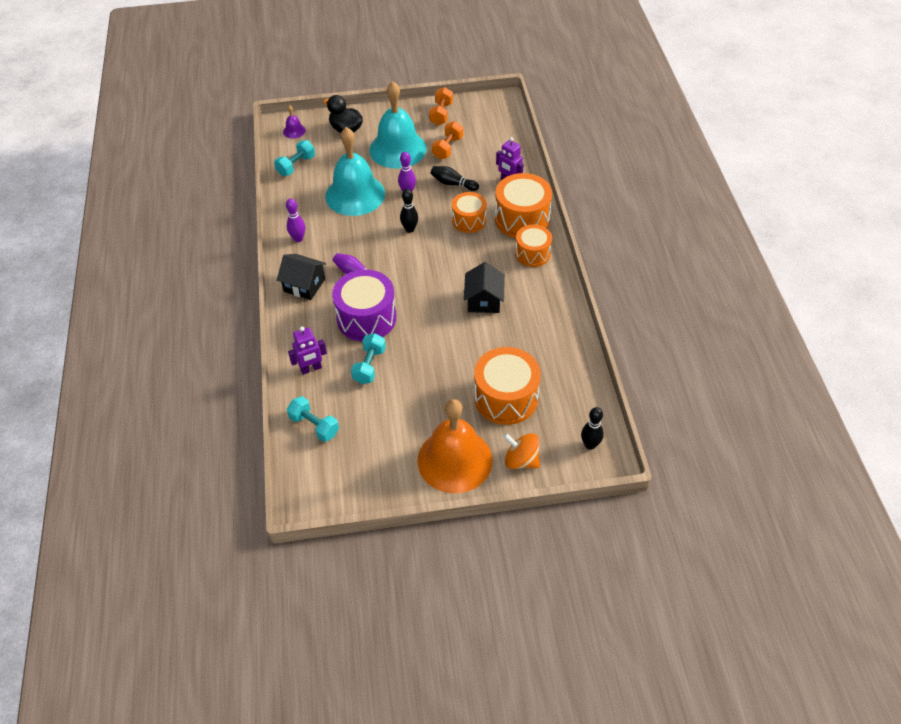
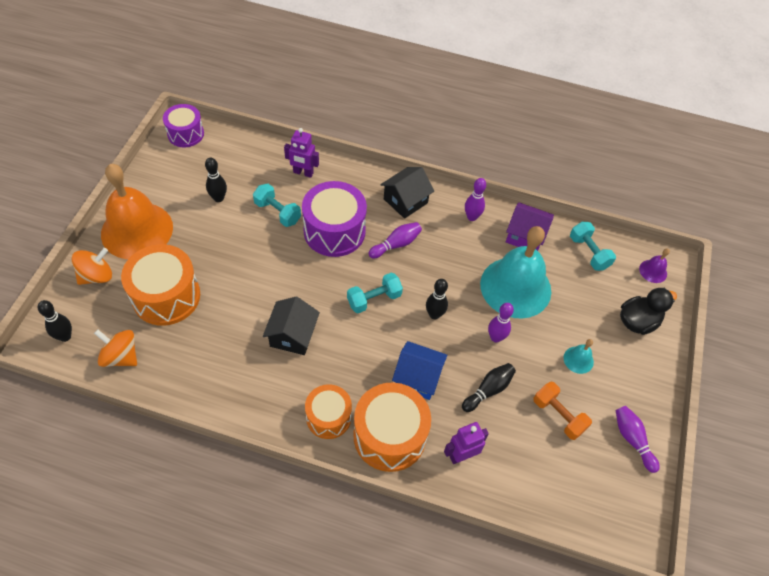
camera: 110 degrees right, 5 degrees up
turquoise dumbbell [287,396,339,442] -> turquoise dumbbell moved to [347,272,403,313]
purple robot [288,326,327,375] -> purple robot turned 75 degrees counterclockwise [284,128,319,178]
turquoise bell [369,81,427,169] -> turquoise bell [564,339,594,374], size x0.40
orange dumbbell [429,87,453,125] -> purple bowling pin [616,406,660,473]
orange drum [452,192,487,233] -> blue house [392,341,447,400]
black house [464,262,505,313] -> black house turned 75 degrees clockwise [263,296,320,355]
none -> orange spinning top [94,329,137,367]
none -> purple drum [163,104,204,147]
none -> black bowling pin [205,158,227,202]
none -> purple house [506,202,554,251]

